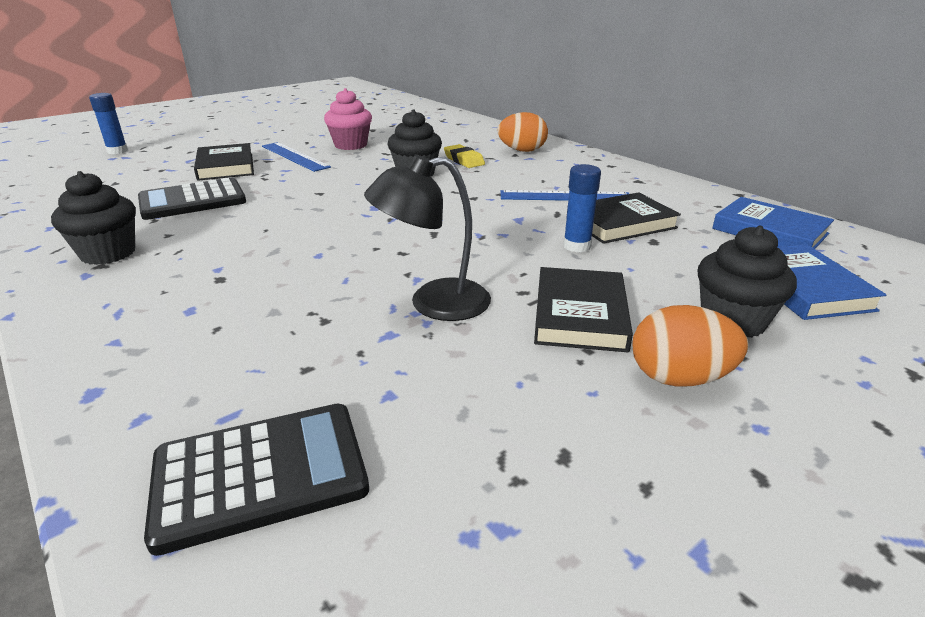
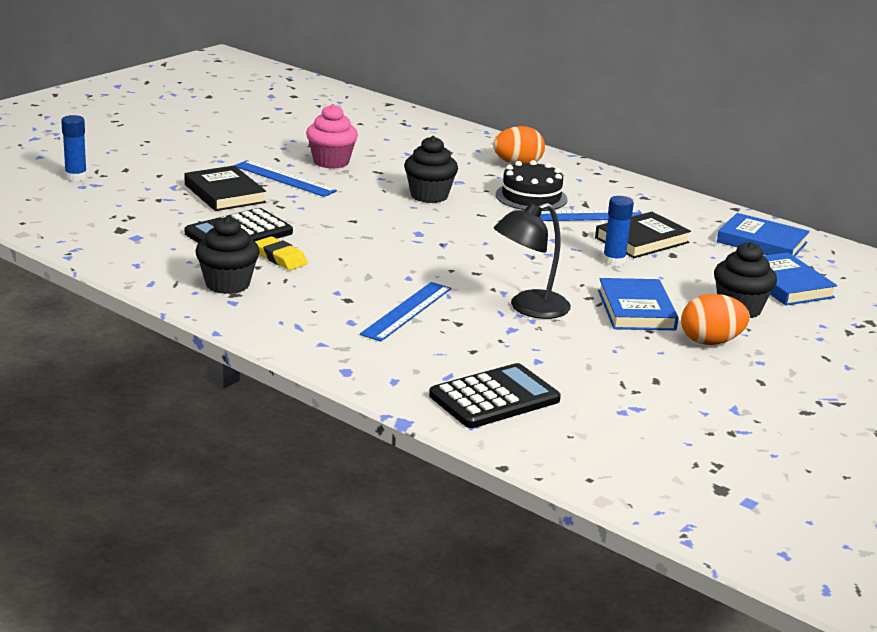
camera: 15 degrees left, 5 degrees down
yellow eraser [444,144,485,168] -> yellow eraser moved to [255,236,308,270]
black book [534,267,633,352] -> blue book [598,278,679,330]
none -> blue ruler [360,282,451,342]
none -> black cake [496,160,567,211]

